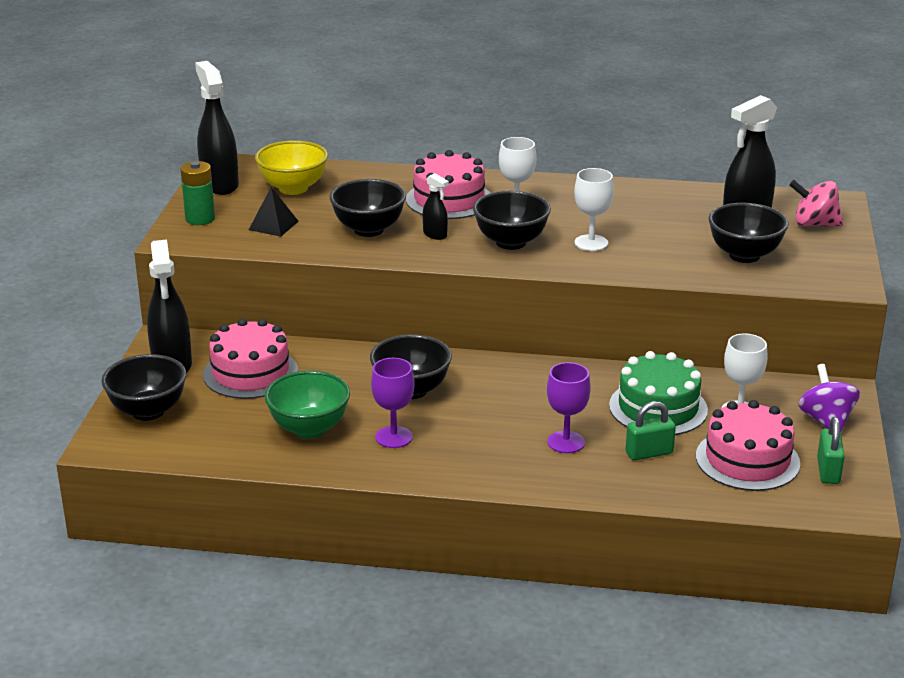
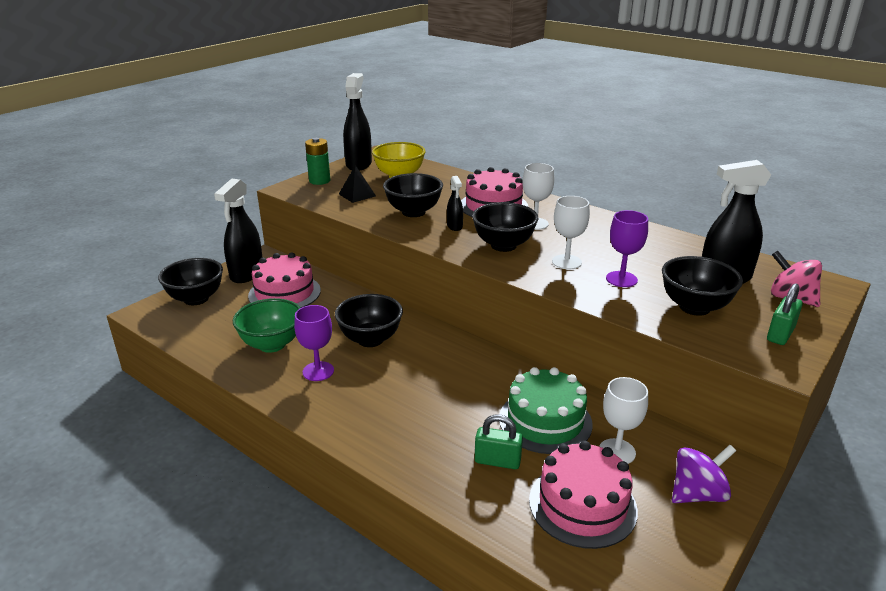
camera: 30 degrees right, 0 degrees up
purple goblet [547,362,591,453] -> purple goblet moved to [606,210,648,287]
purple spinning top [798,364,860,432] -> purple spinning top turned 45 degrees clockwise [672,445,736,503]
green padlock [817,417,845,484] -> green padlock moved to [767,283,803,345]

